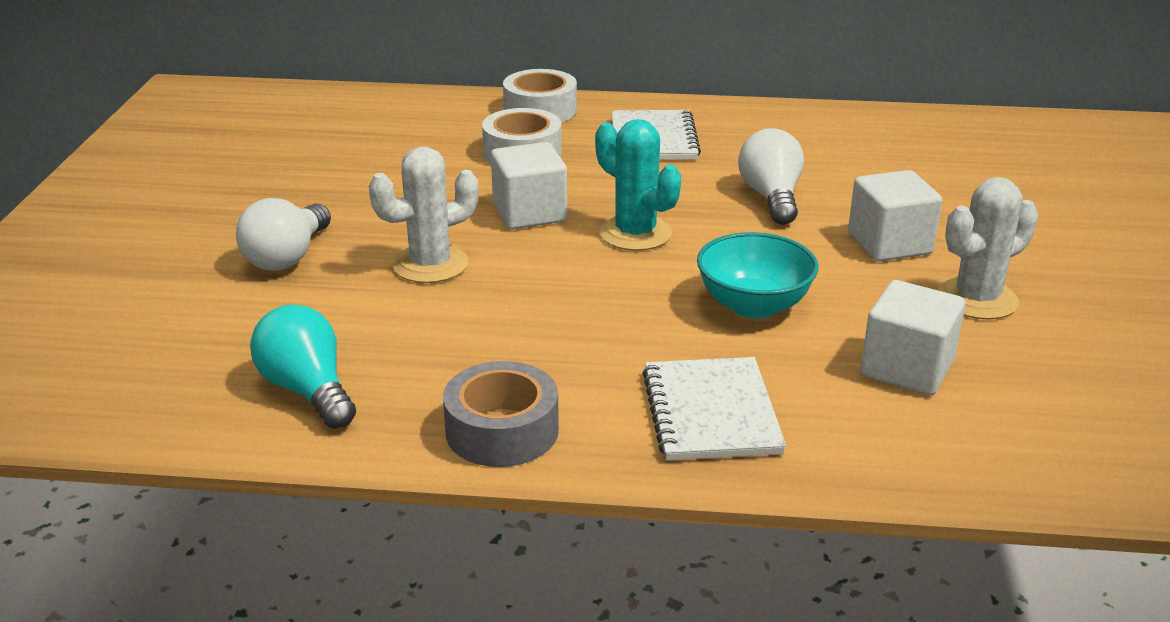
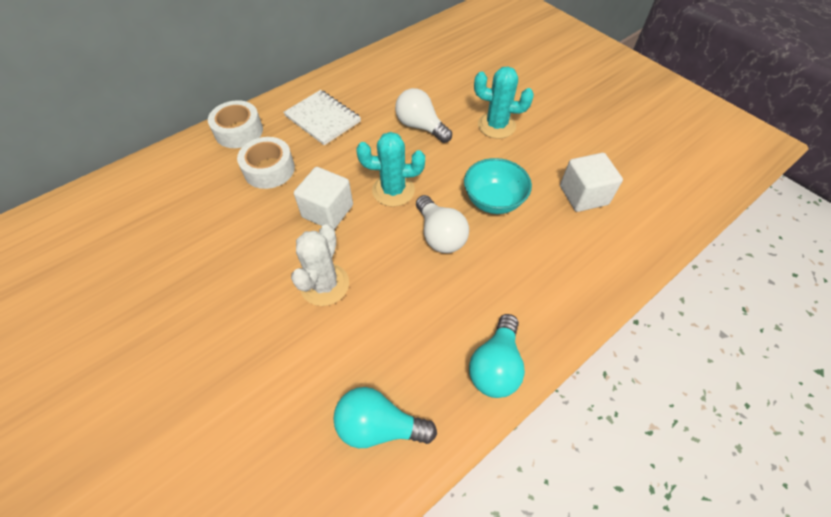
camera: 45 degrees left, 25 degrees up
white light bulb [236,198,331,271] -> white light bulb moved to [416,195,469,253]
grey tape [443,361,559,467] -> turquoise light bulb [469,314,525,398]
white notebook [642,357,786,461] -> none
white cube [848,170,942,262] -> turquoise cactus [474,66,534,139]
white cactus [938,177,1038,320] -> none

